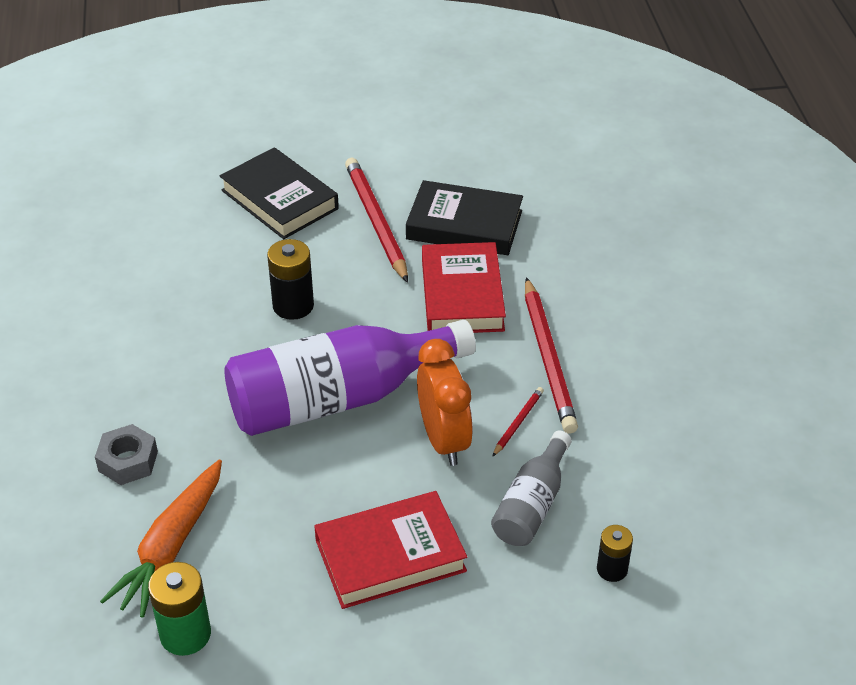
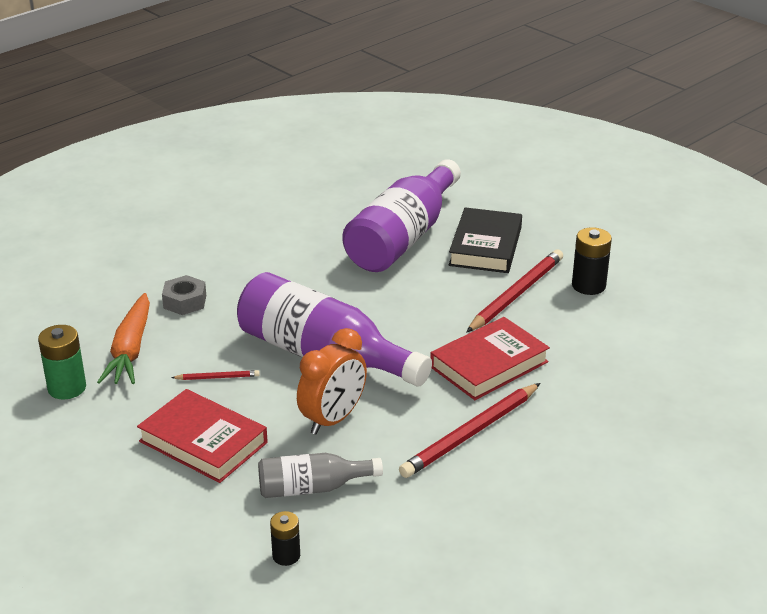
camera: 55 degrees right, 10 degrees down
orange carrot [100,459,222,618] -> orange carrot turned 75 degrees counterclockwise [97,293,150,384]
black battery [267,239,314,320] -> black battery moved to [572,227,612,295]
black book [406,180,523,255] -> none
red pencil [492,387,544,457] -> red pencil moved to [171,370,260,380]
none -> purple bottle [342,159,461,272]

